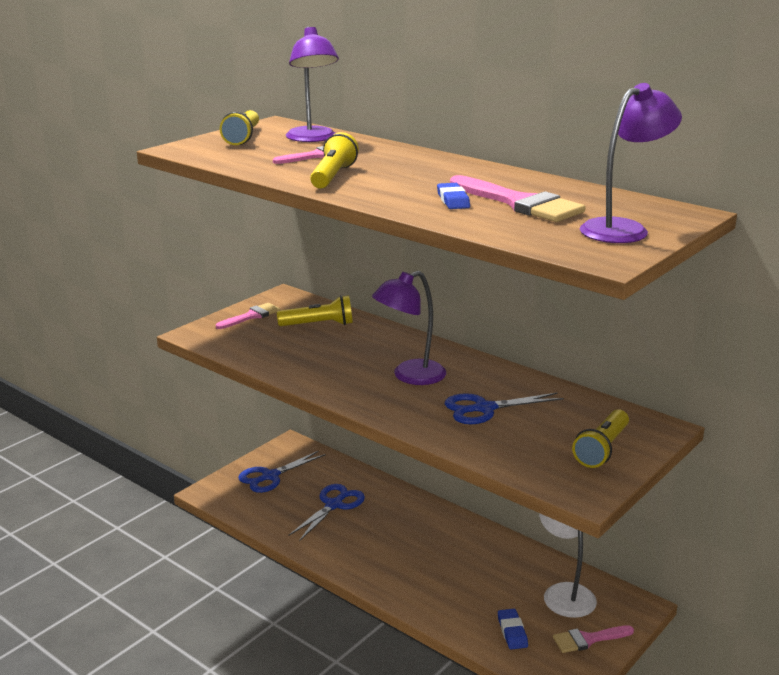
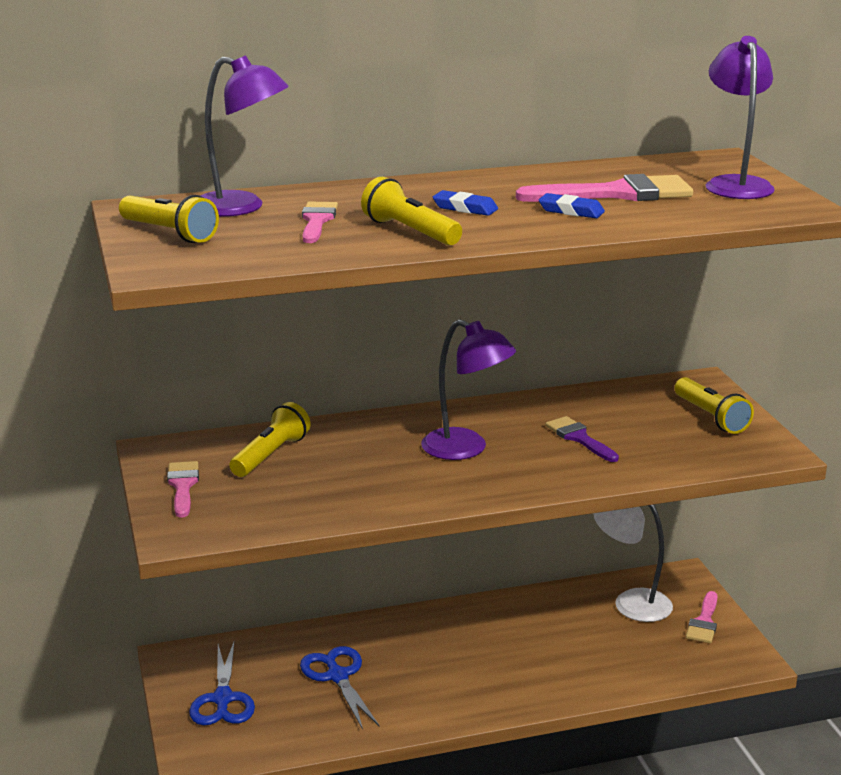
camera: 55 degrees left, 0 degrees up
purple lamp [372,271,446,385] -> purple lamp turned 60 degrees counterclockwise [421,319,516,460]
blue scissors [445,393,564,424] -> purple brush [545,416,619,462]
blue eraser [498,609,528,649] -> blue eraser moved to [433,190,498,216]

